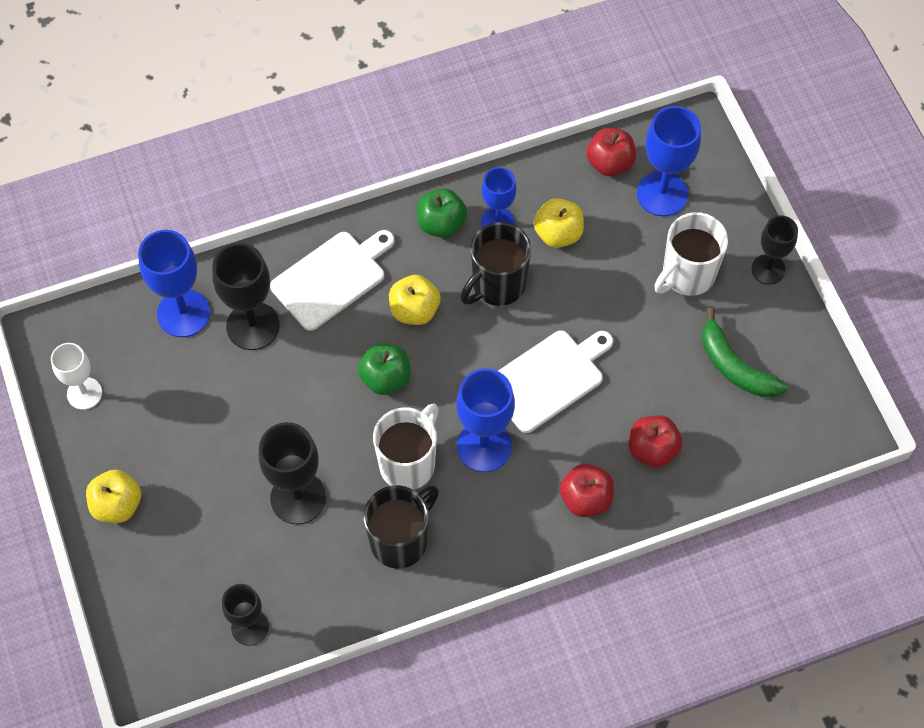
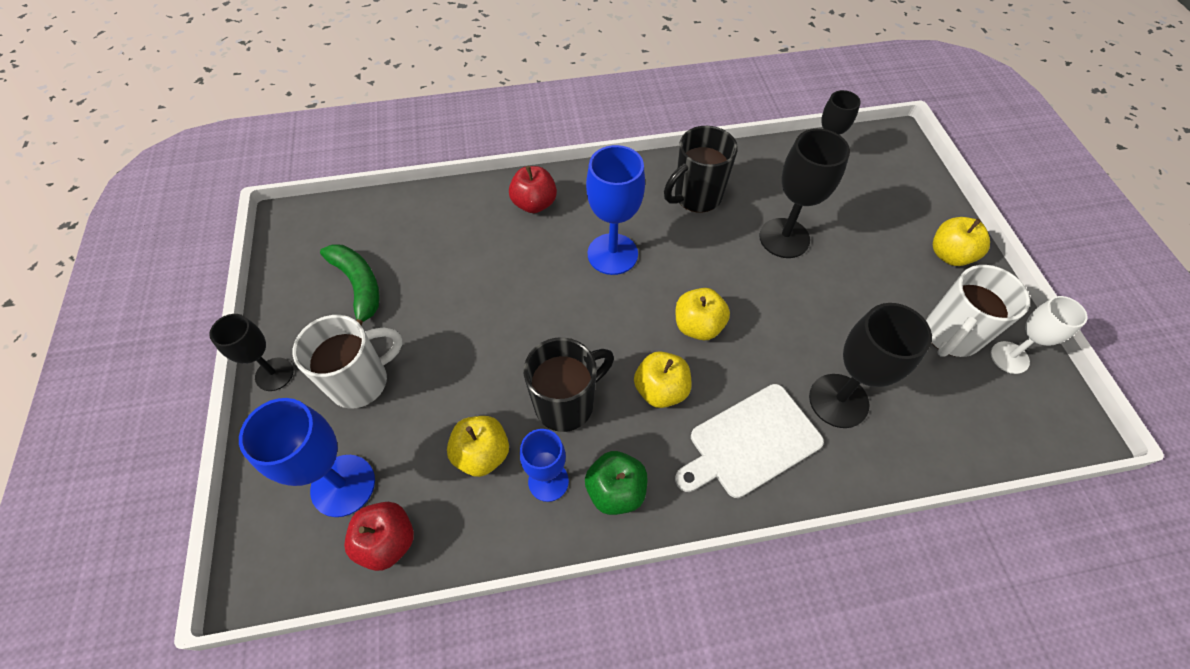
camera: 170 degrees left, 5 degrees down
blue goblet [138,230,210,337] -> none
green apple [358,343,411,395] -> yellow apple [676,288,730,340]
white mug [373,404,439,490] -> white mug moved to [926,265,1030,357]
white cutting board [498,330,613,433] -> none
red apple [629,415,682,468] -> none

